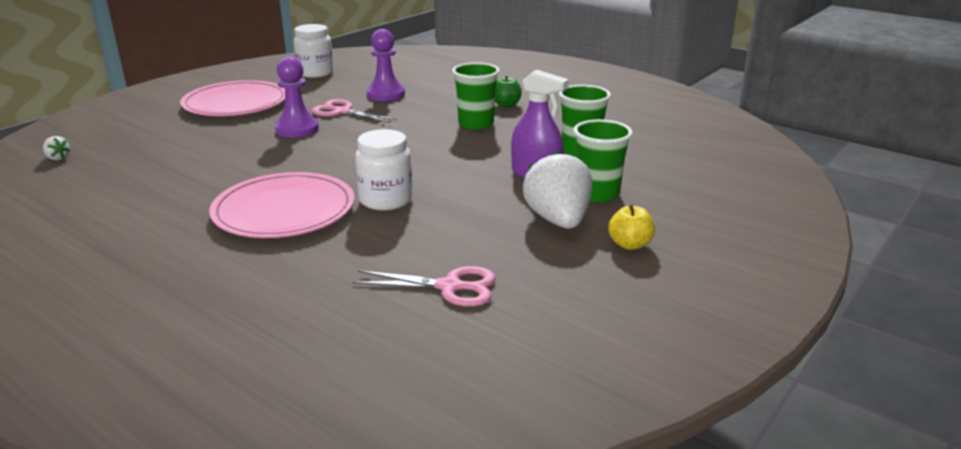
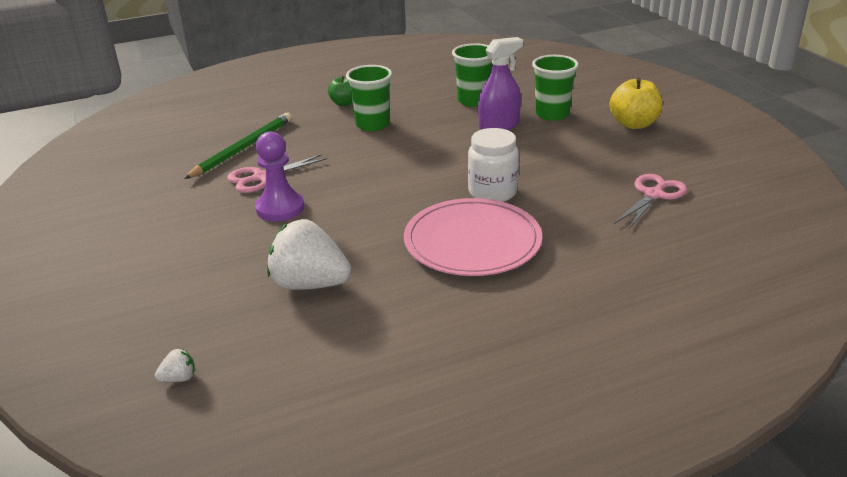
camera: 60 degrees left, 5 degrees up
pink plate [180,80,285,116] -> none
white jar [293,24,334,78] -> none
purple pawn [367,29,405,101] -> green pencil [184,113,292,179]
white strawberry [523,151,592,229] -> white strawberry moved to [267,219,352,290]
yellow apple [608,205,655,250] -> yellow apple [610,78,662,129], size x1.56

